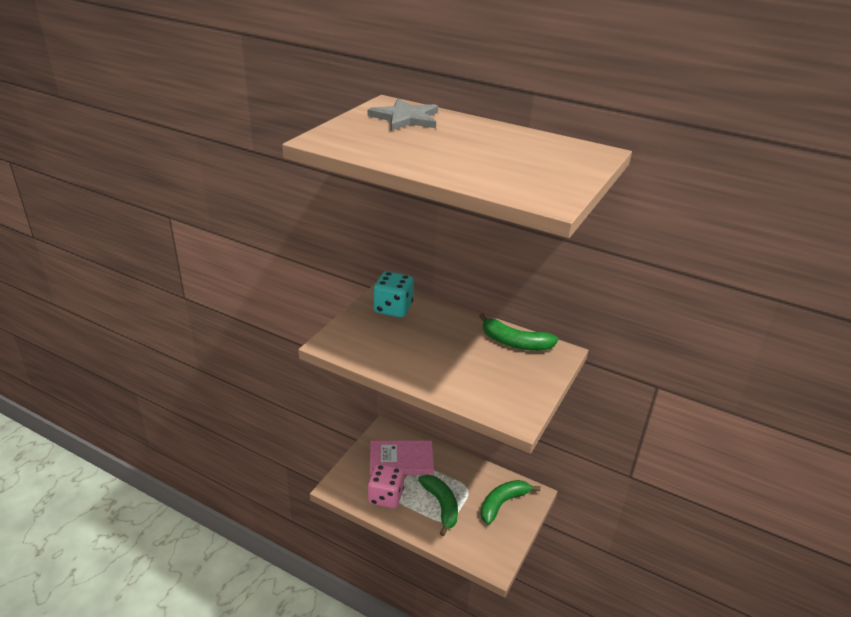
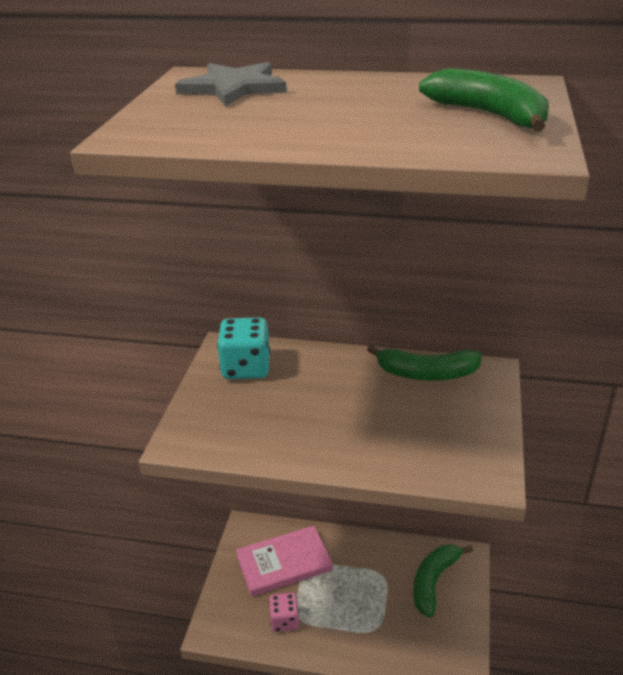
camera: 15 degrees left, 0 degrees up
pink dice [368,464,404,509] -> pink dice [269,593,299,632], size x0.65
green banana [418,475,458,536] -> green banana moved to [419,68,549,131]

